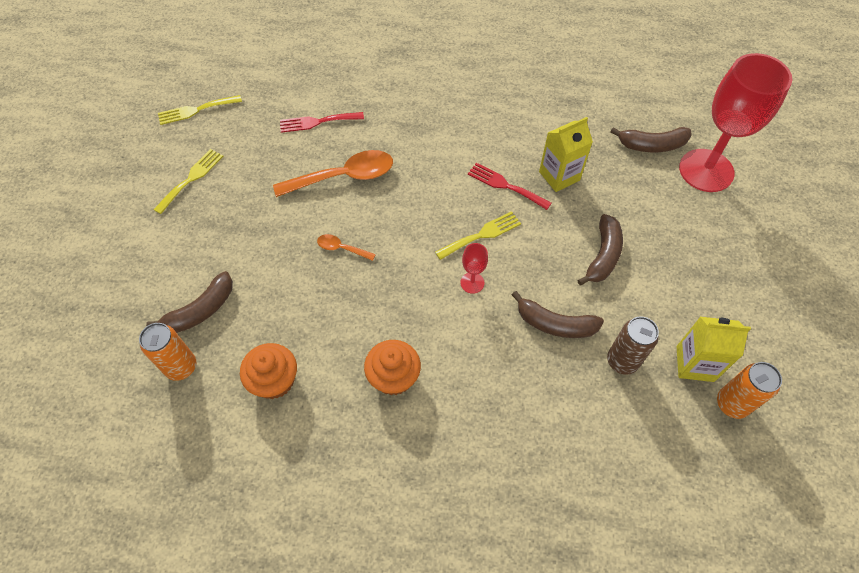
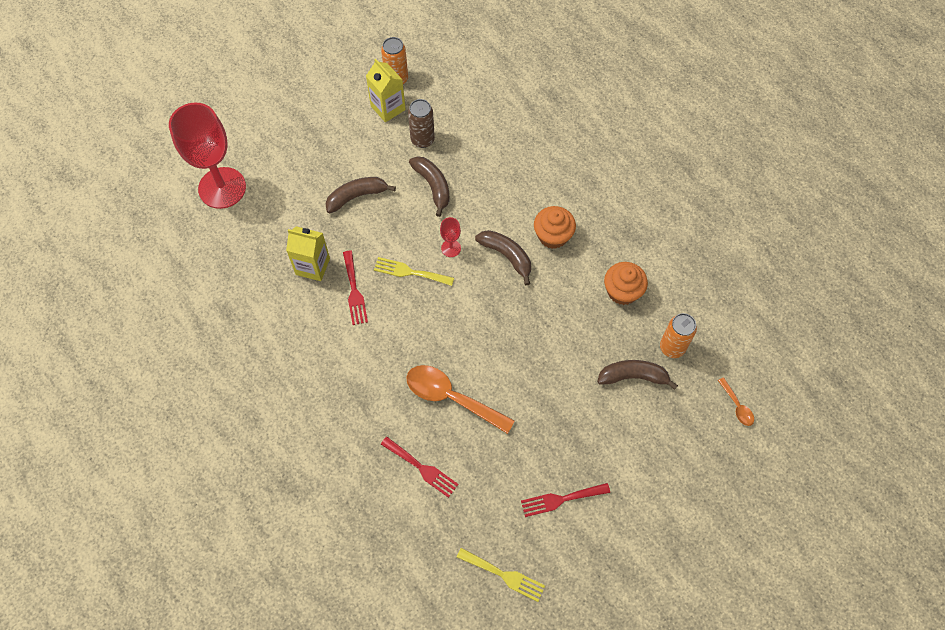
camera: 135 degrees left, 5 degrees up
yellow fork [153,149,223,214] -> red fork [521,483,610,517]
orange spoon [317,234,376,261] -> orange spoon moved to [718,377,754,426]
brown banana [610,127,692,152] -> brown banana moved to [475,230,531,285]

